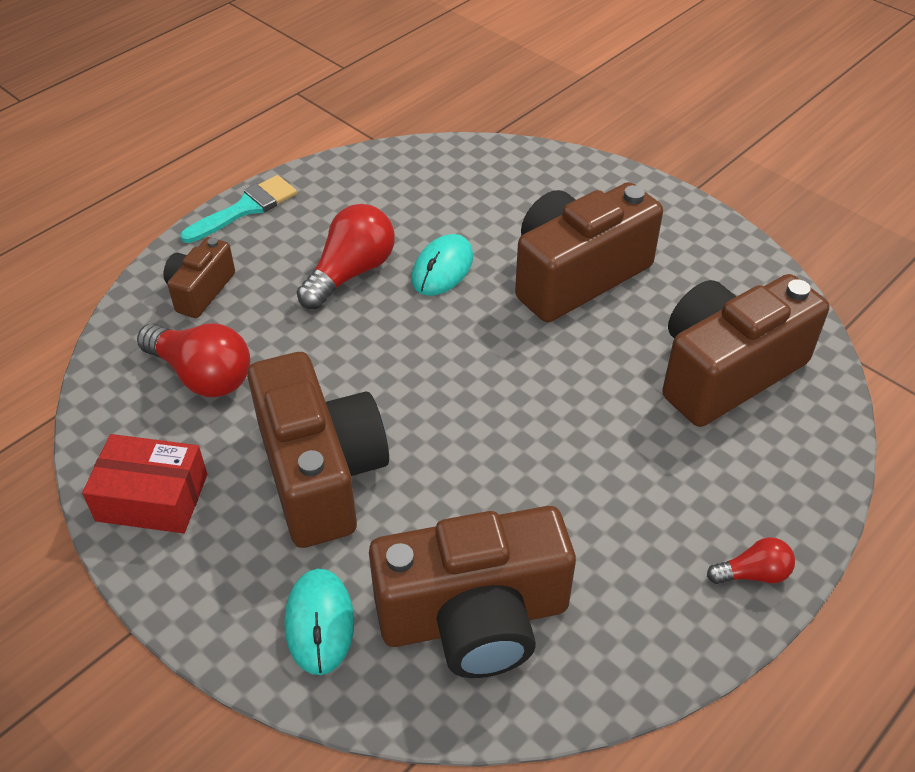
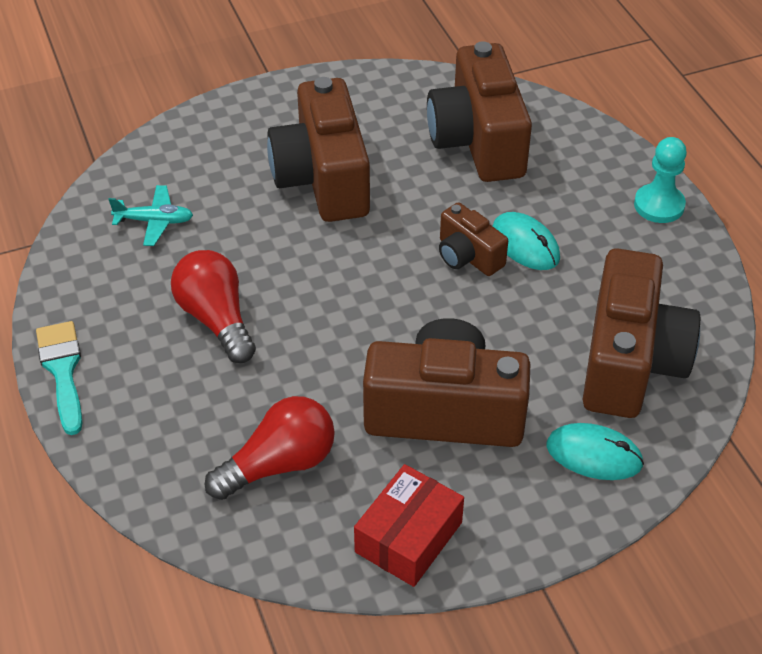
camera: 65 degrees left, 0 degrees up
brown camera [164,237,235,318] -> brown camera moved to [439,202,508,276]
turquoise mouse [411,234,473,296] -> turquoise mouse moved to [493,212,560,270]
red light bulb [707,537,795,584] -> turquoise pawn [634,137,687,223]
none -> turquoise plane [108,185,193,246]

